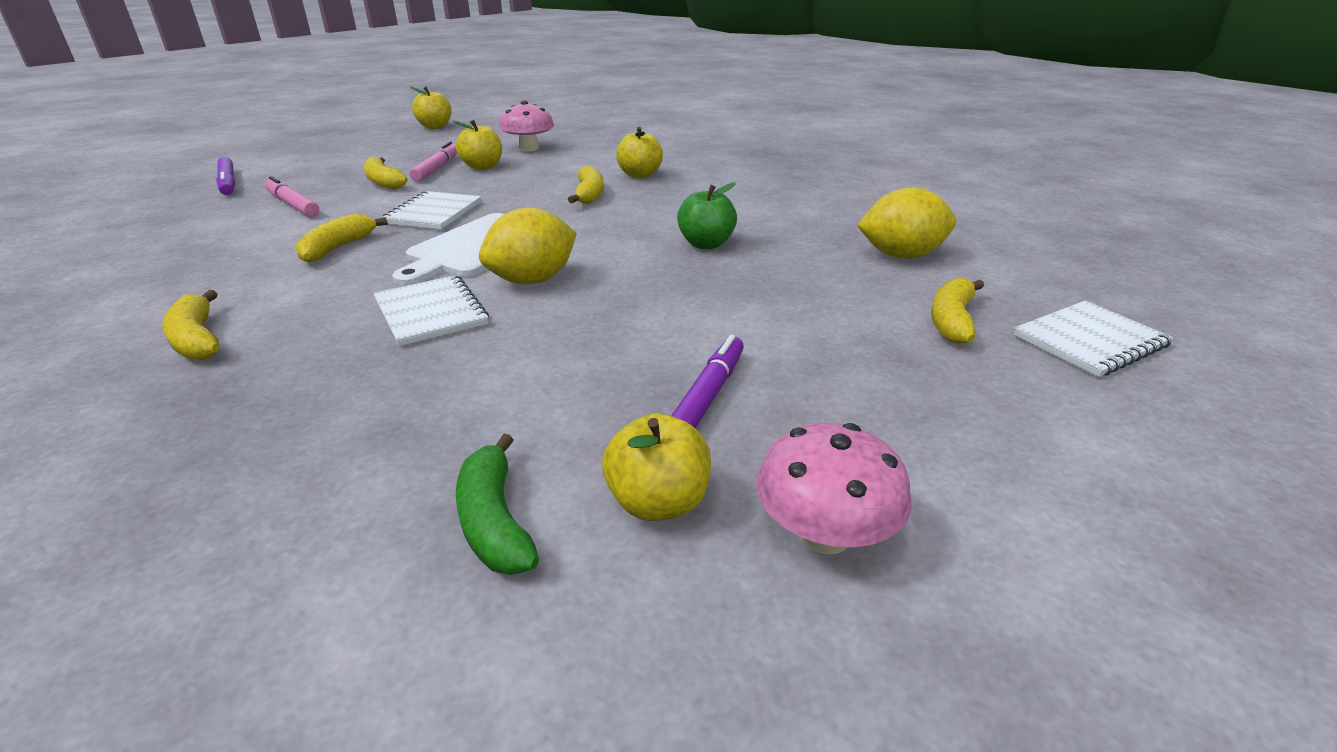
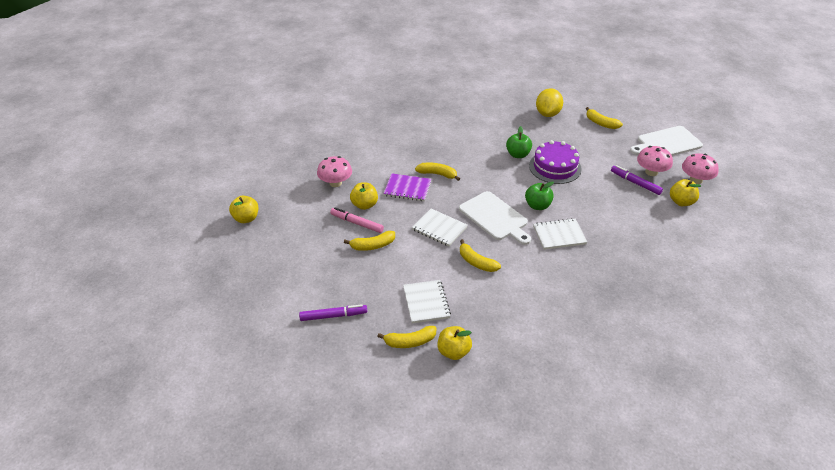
camera: 70 degrees left, 10 degrees up
yellow banana [162,290,219,360] -> yellow banana moved to [377,326,436,348]
pink marker [265,176,319,217] -> none
green banana [456,434,539,575] -> none
yellow lemon [479,207,577,284] -> green apple [525,182,554,210]
yellow apple [616,127,663,178] -> yellow apple moved to [437,326,472,360]
white notebook [1014,300,1174,377] -> white notebook moved to [403,280,451,323]
none -> purple notebook [383,173,431,201]
none -> purple cake [529,140,582,184]
none -> white cutting board [630,126,703,156]
none -> pink mushroom [637,146,673,176]

